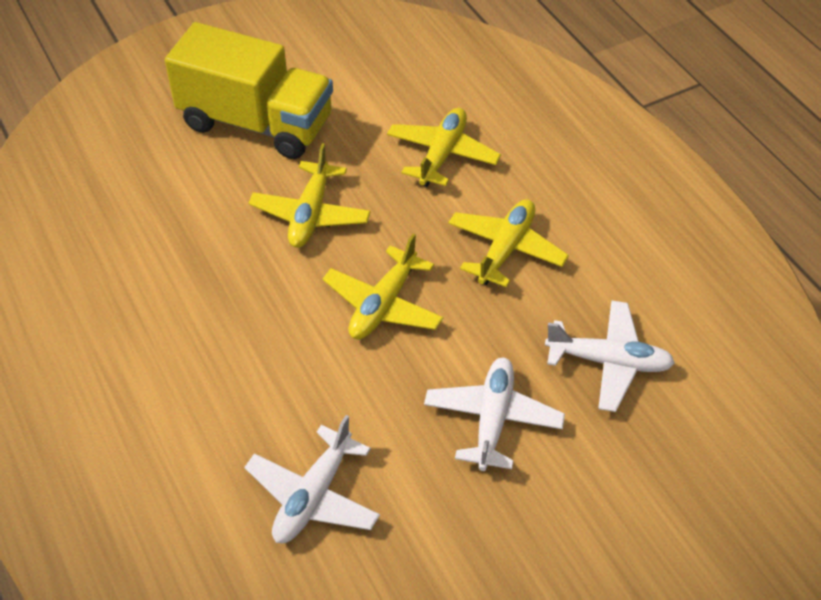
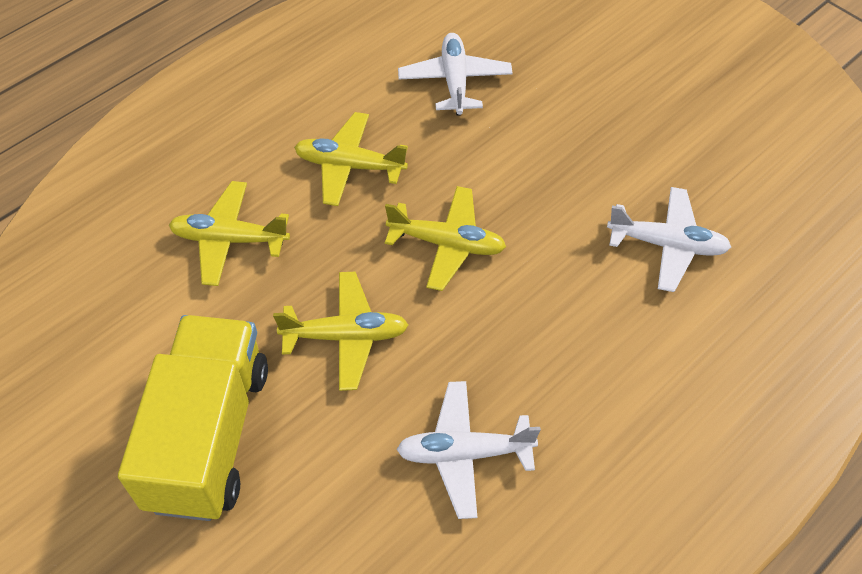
camera: 105 degrees left, 5 degrees up
white plane [424,358,565,471] -> white plane moved to [396,381,541,519]

